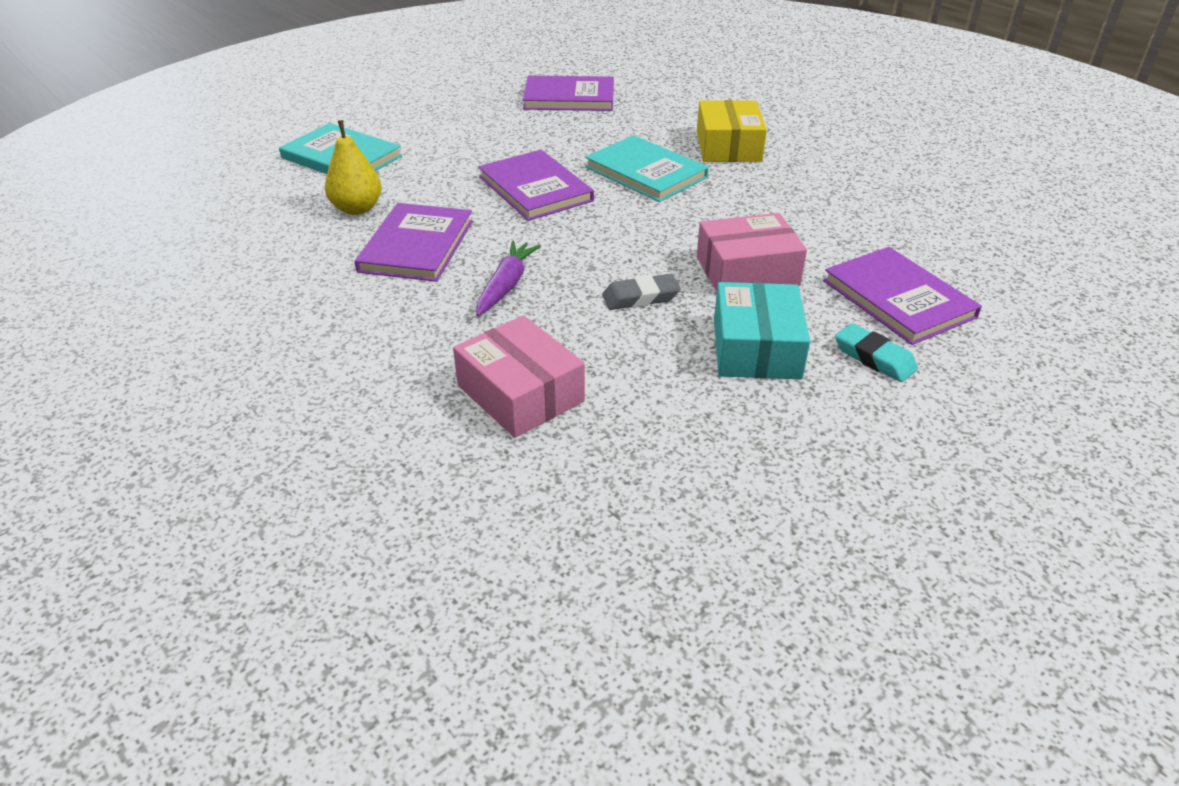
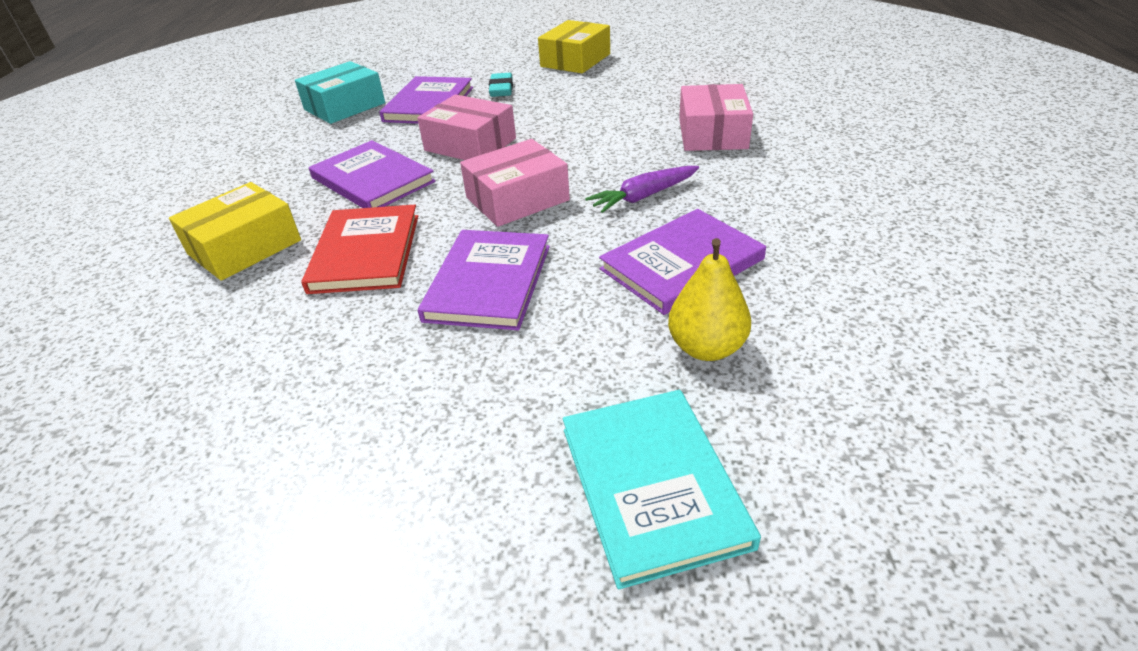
camera: 135 degrees left, 0 degrees up
purple book [522,75,614,111] -> purple book moved to [309,140,436,208]
turquoise book [585,135,709,202] -> red book [301,205,418,294]
grey eraser [602,274,681,310] -> none
turquoise box [714,282,810,379] -> turquoise box moved to [295,61,385,124]
none -> pink box [460,139,570,227]
none -> yellow box [538,20,610,73]

